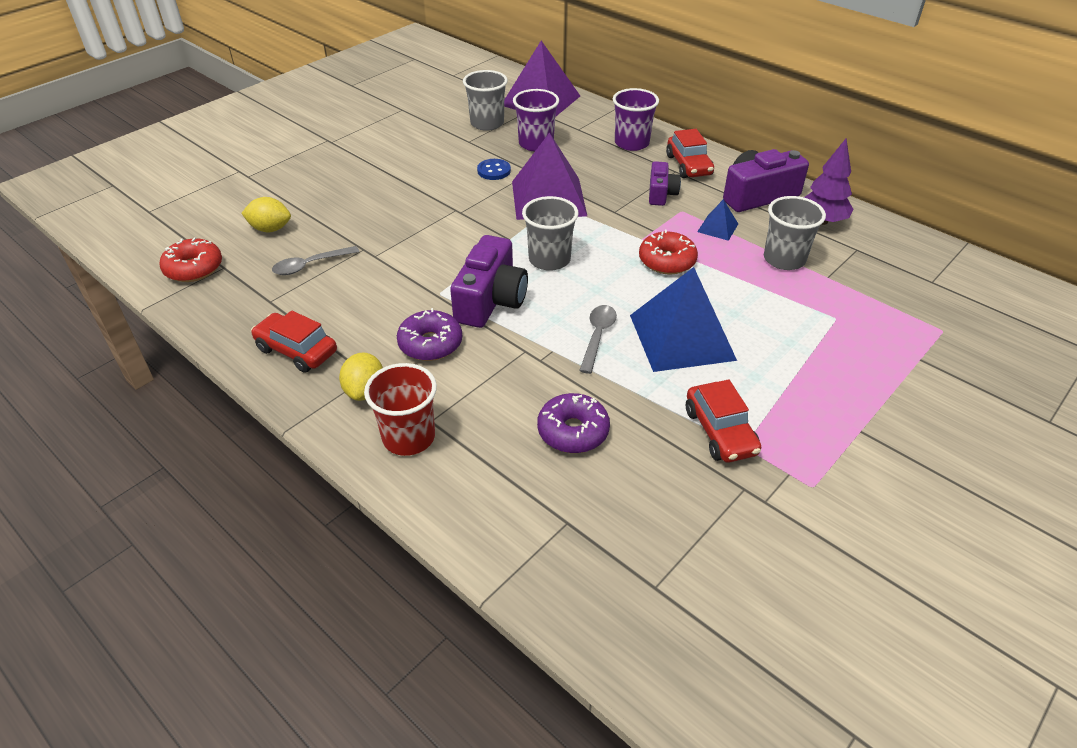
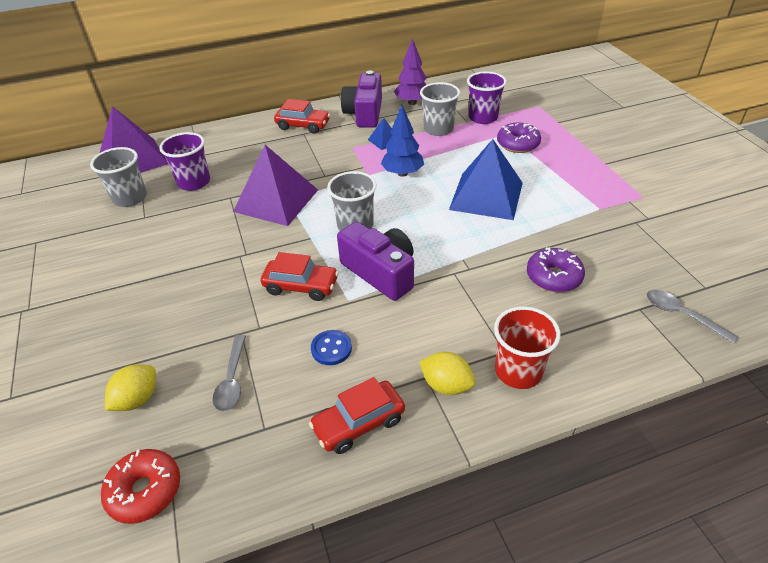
camera: 60 degrees left, 0 degrees up
purple donut [397,308,462,361] -> purple donut moved to [497,123,541,153]
blue button [477,159,511,180] -> blue button moved to [311,330,352,365]
grey spoon [579,305,617,374] -> grey spoon moved to [646,290,738,344]
purple cup [613,88,659,151] -> purple cup moved to [467,71,507,124]
red donut [639,230,698,275] -> blue tree [381,104,424,177]
purple camera [649,161,681,206] -> none
red car [686,379,761,463] -> red car moved to [261,252,339,301]

